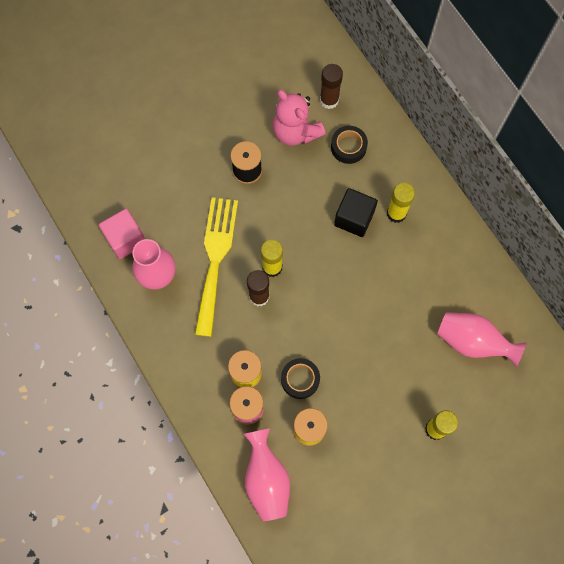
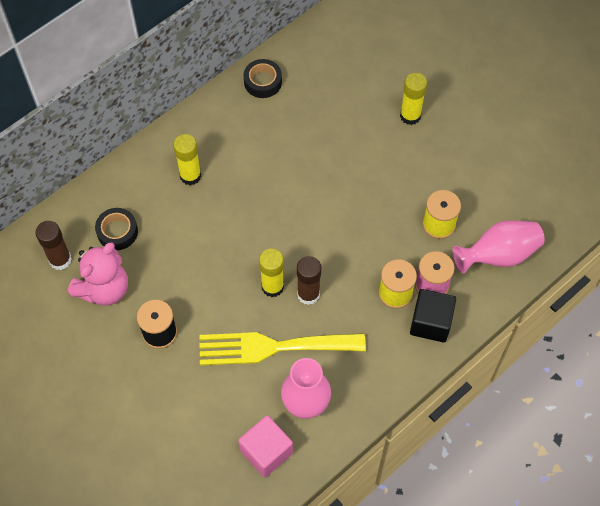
camera: 100 degrees left, 10 degrees down
black tape [281,358,320,399] -> black tape moved to [244,59,282,98]
black cube [334,188,378,237] -> black cube moved to [410,289,456,343]
pink vase [437,312,527,368] -> none

